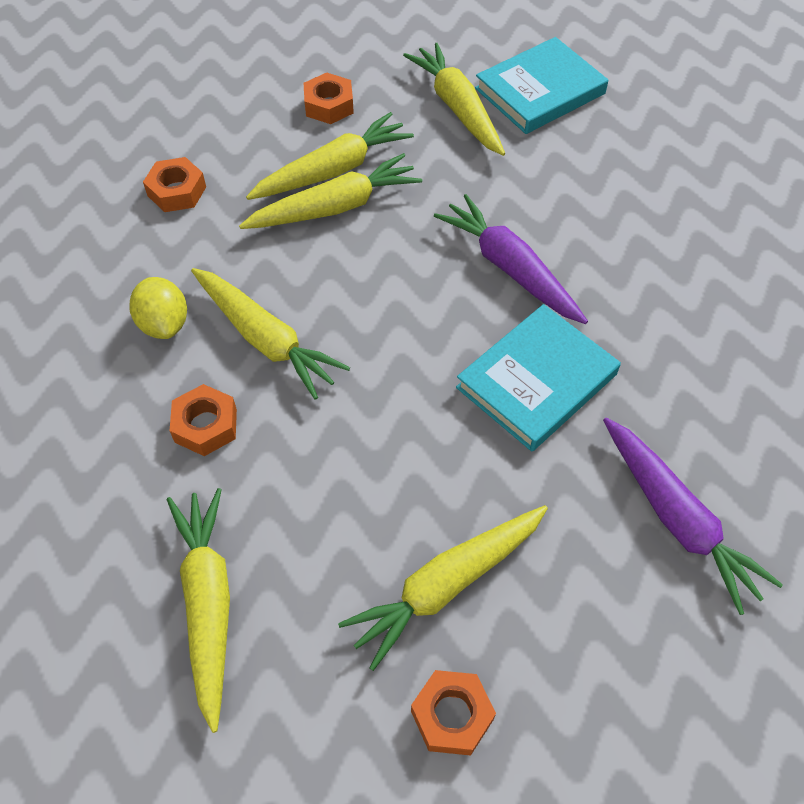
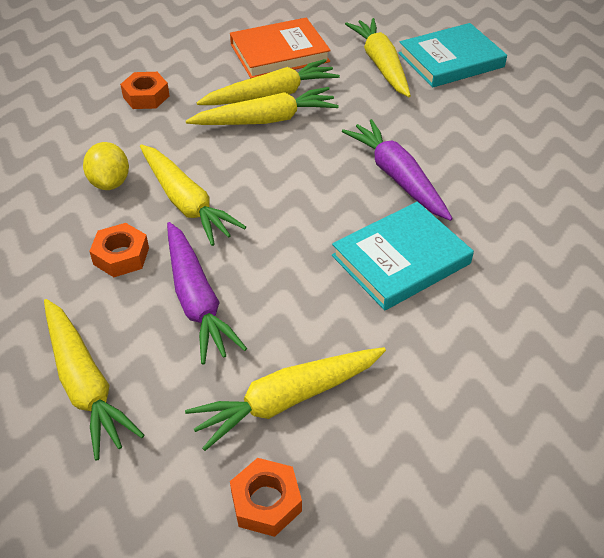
camera: 10 degrees right, 10 degrees down
yellow carrot [167,488,230,733] -> yellow carrot turned 150 degrees clockwise [44,299,144,461]
orange nut [304,72,354,124] -> orange book [230,17,331,78]
purple carrot [603,418,783,615] -> purple carrot moved to [167,222,247,364]

